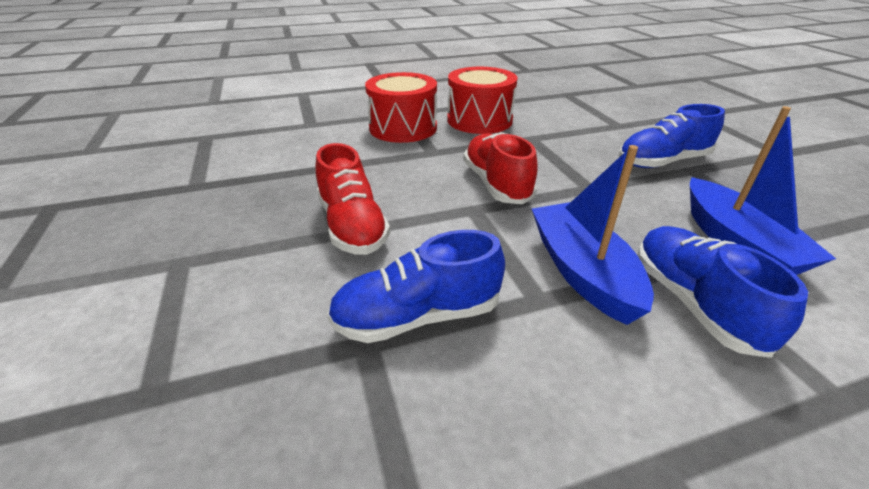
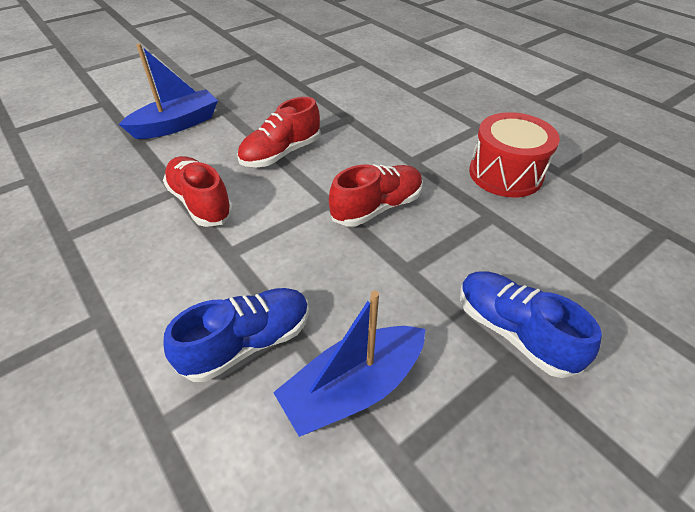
camera: 70 degrees right, 10 degrees up
blue shoe [327,230,505,343] -> red shoe [163,156,234,227]
red drum [365,72,437,143] -> none
blue boat [532,145,654,325] -> blue boat moved to [119,43,218,139]

